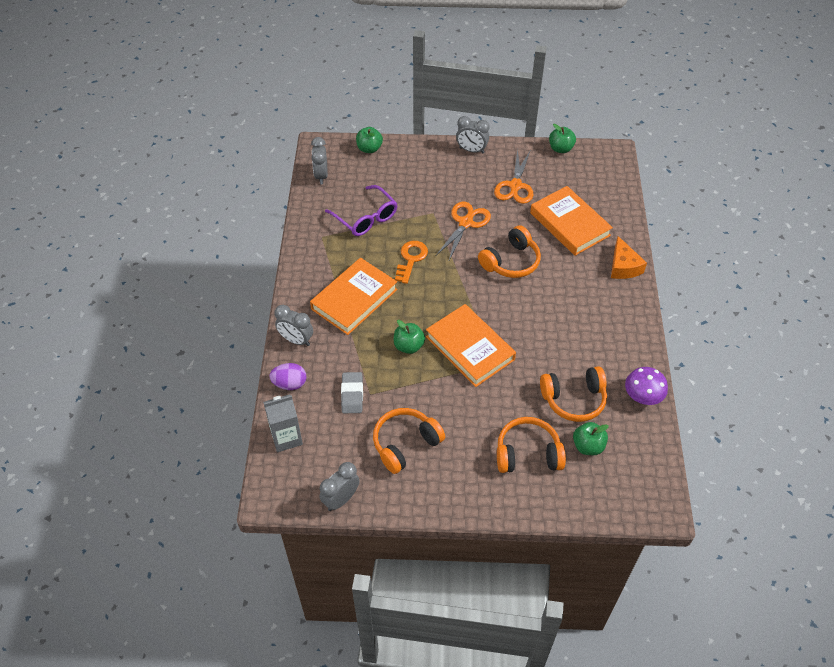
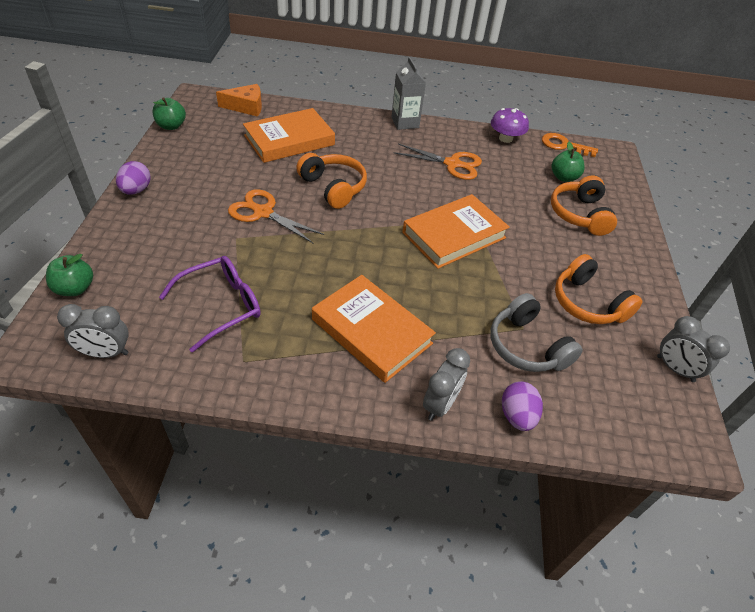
camera: 90 degrees left, 5 degrees down
grey carton [263,394,303,452] -> grey carton moved to [392,57,426,130]
grey eraser [341,372,363,413] -> grey headphones [491,293,583,372]
green apple [394,320,425,354] -> none
orange key [395,241,428,284] -> orange key moved to [542,133,598,157]
grey clock [456,116,490,153] -> purple egg [116,161,151,194]
orange scissors [494,149,533,204] -> orange scissors moved to [394,143,482,180]
orange headphones [540,366,607,422] -> none
orange cheese [611,236,647,279] -> orange cheese moved to [216,84,262,117]

